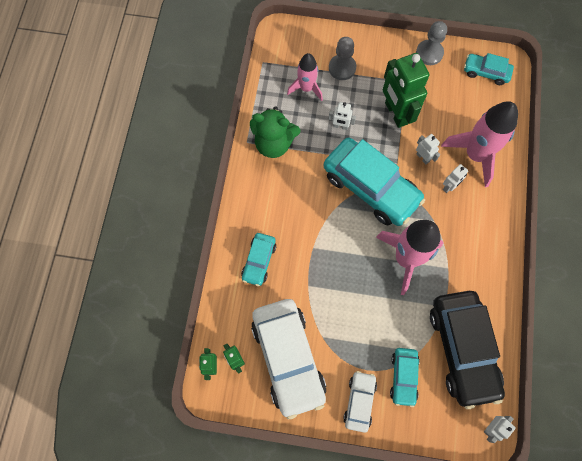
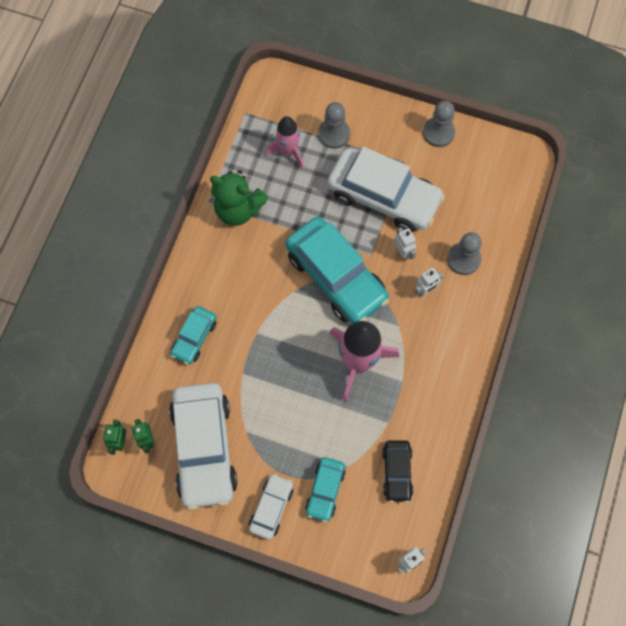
camera: 10 degrees right, 0 degrees up
white robot [329,102,356,130] -> none
green robot [383,53,429,128] -> white car [327,147,445,232]
black car [430,291,505,409] -> black car [382,440,414,503], size x0.50
pink rocket [441,101,518,187] -> grey pawn [447,232,482,275]
turquoise car [464,53,514,85] -> none

